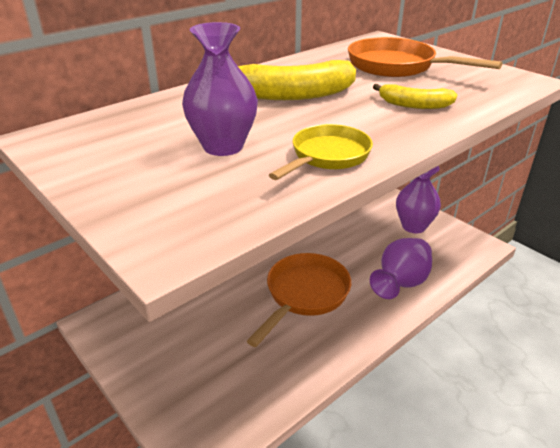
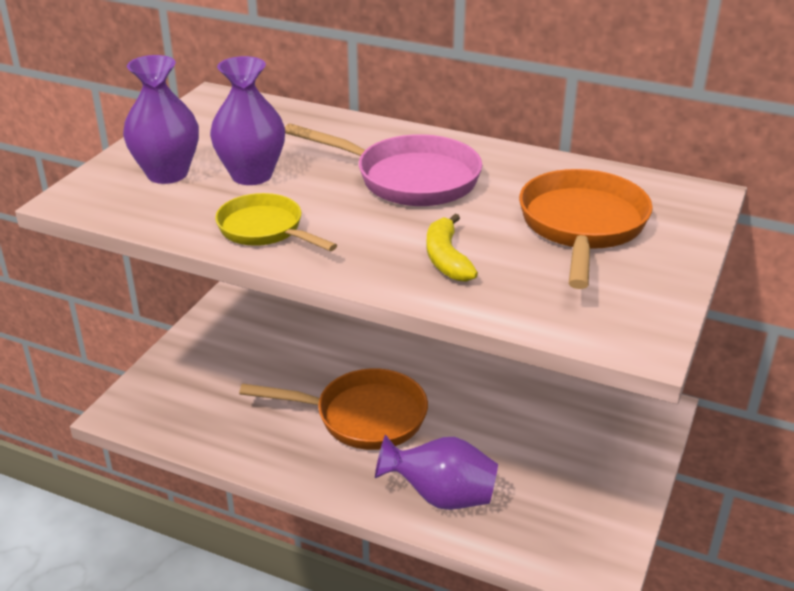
camera: 65 degrees right, 0 degrees up
yellow banana [238,60,356,100] -> pink pan [285,123,482,206]
yellow pan [269,124,373,180] -> yellow pan turned 150 degrees counterclockwise [215,193,337,251]
purple vase [396,166,441,233] -> purple vase moved to [123,55,199,184]

